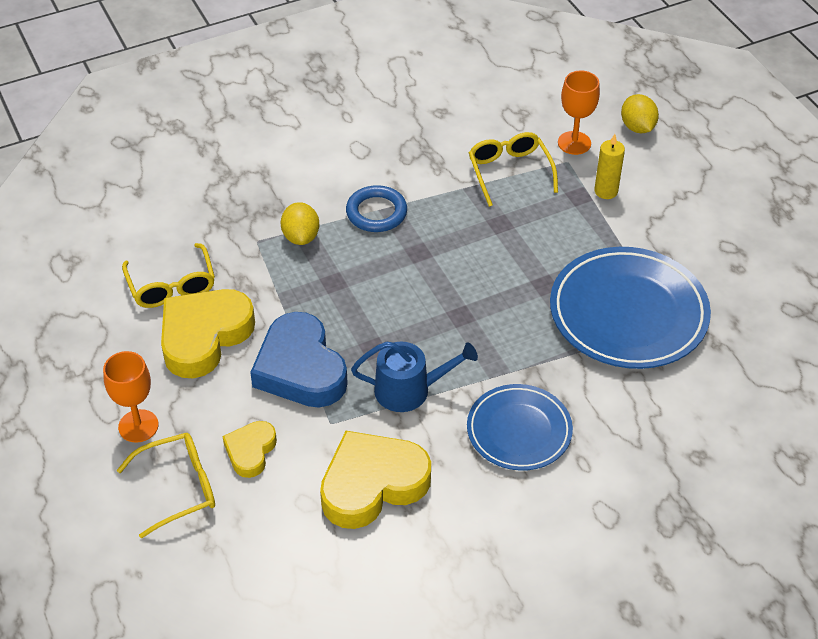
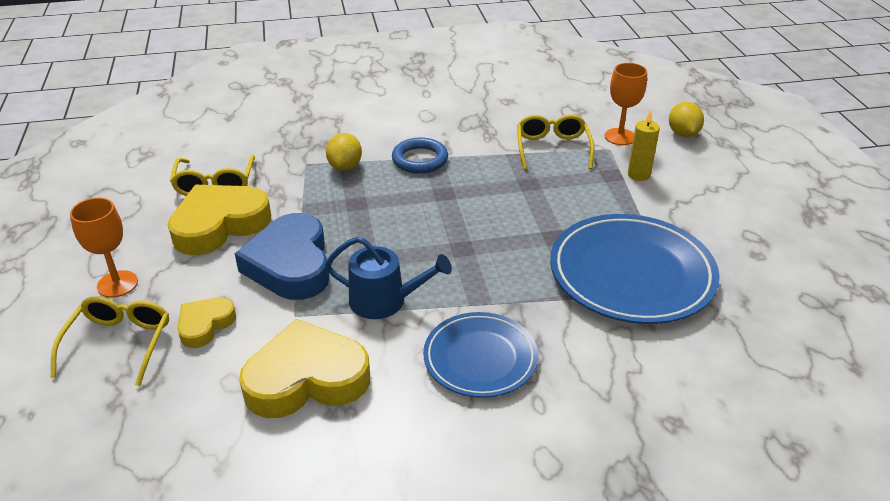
camera: 15 degrees right, 10 degrees down
yellow glasses [117,433,215,538] -> yellow glasses turned 75 degrees counterclockwise [51,297,169,386]

